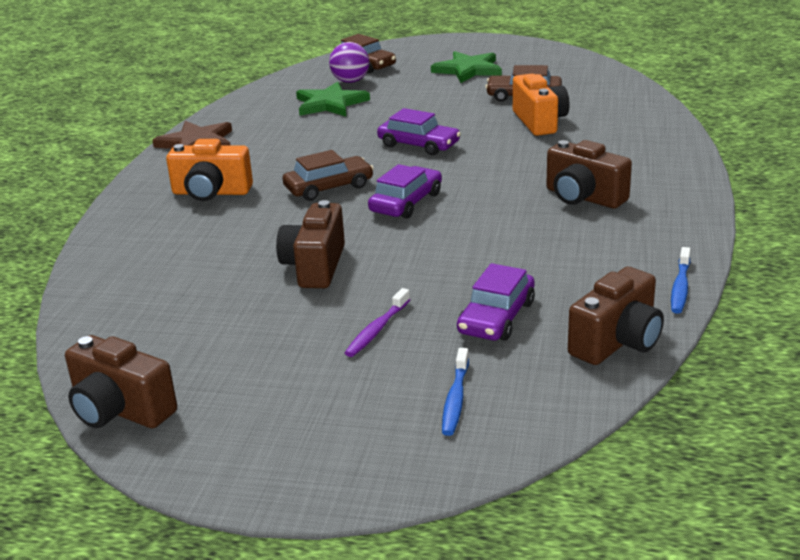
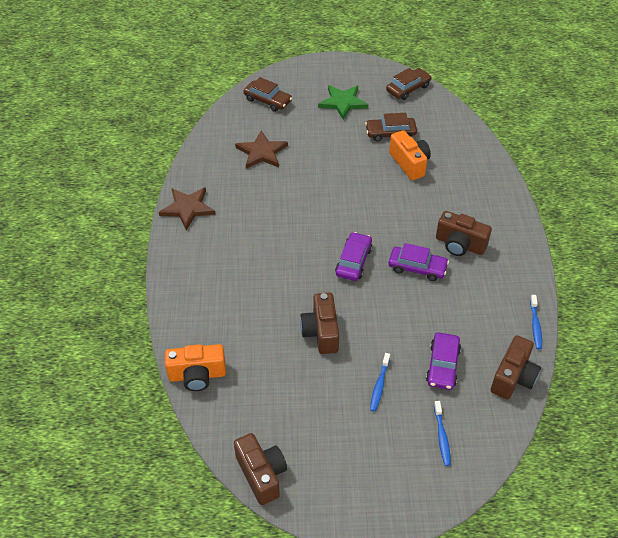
camera: 15 degrees left, 20 degrees up
brown camera [65,335,177,428] -> brown camera turned 135 degrees counterclockwise [234,433,287,505]
orange camera [166,139,253,201] -> orange camera moved to [165,344,226,391]
brown car [283,150,374,201] -> brown car moved to [386,68,432,100]
green star [296,82,370,116] -> brown star [235,131,288,169]
purple ball [329,42,369,83] -> none
purple toothbrush [345,288,410,357] -> blue toothbrush [370,353,390,412]
purple car [377,108,461,155] -> purple car moved to [389,243,449,281]

